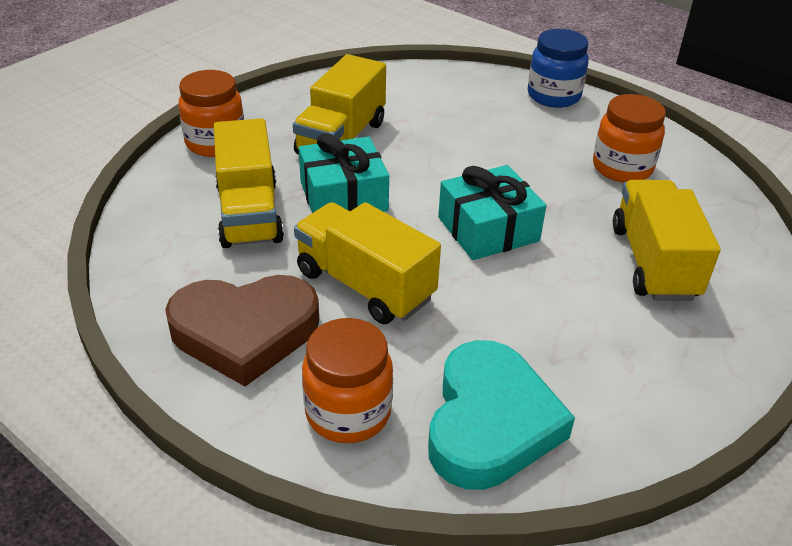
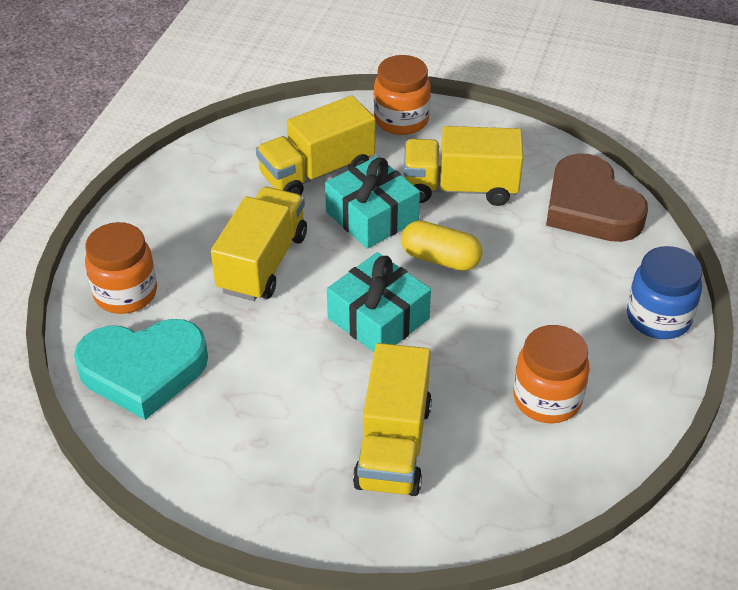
camera: 70 degrees right, 5 degrees up
brown heart [165,275,319,387] -> brown heart moved to [546,153,648,242]
yellow truck [613,180,721,301] -> yellow truck turned 120 degrees clockwise [353,343,432,496]
none -> yellow capsule [401,220,482,271]

